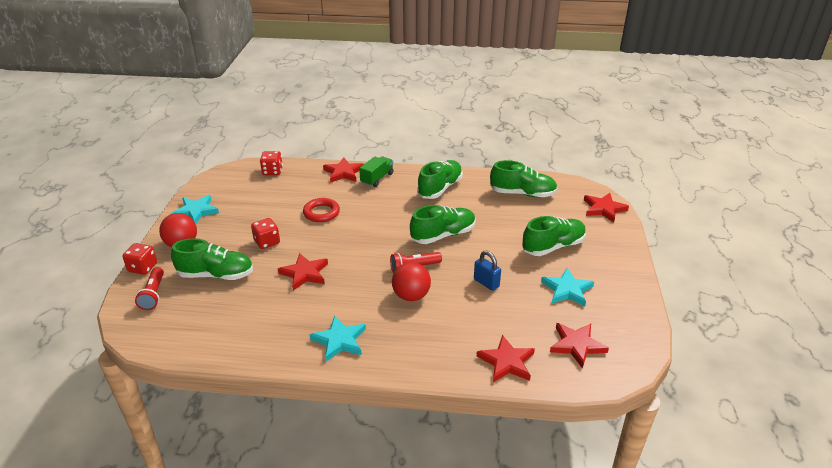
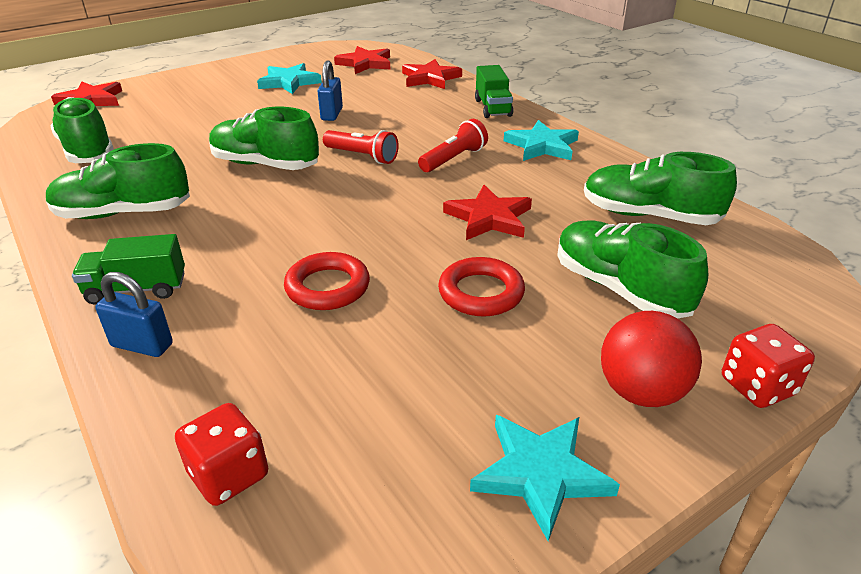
camera: 130 degrees left, 0 degrees up
red flashlight [135,267,164,310] -> red flashlight moved to [418,119,488,172]
red dice [251,218,280,249] -> red ring [438,257,525,316]
red star [323,157,364,183] -> blue padlock [95,272,173,357]
red ball [392,262,431,301] -> none
green shoe [522,216,586,256] -> green shoe moved to [584,152,737,225]
none -> green truck [475,65,513,118]

